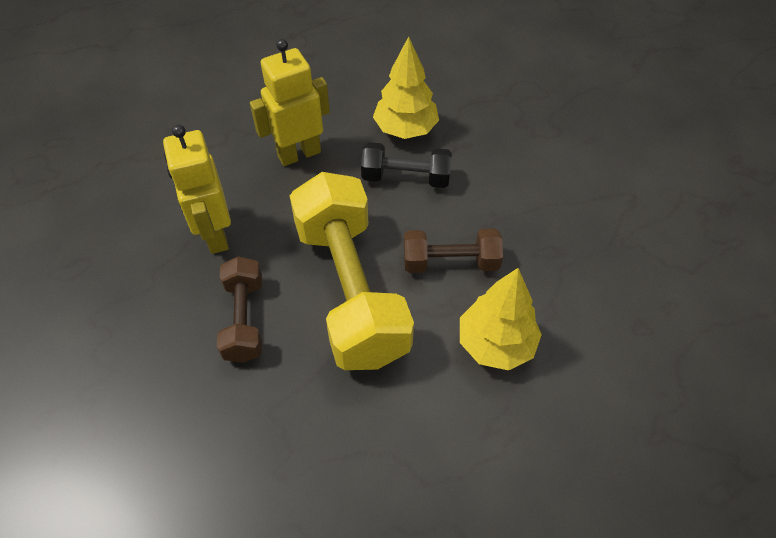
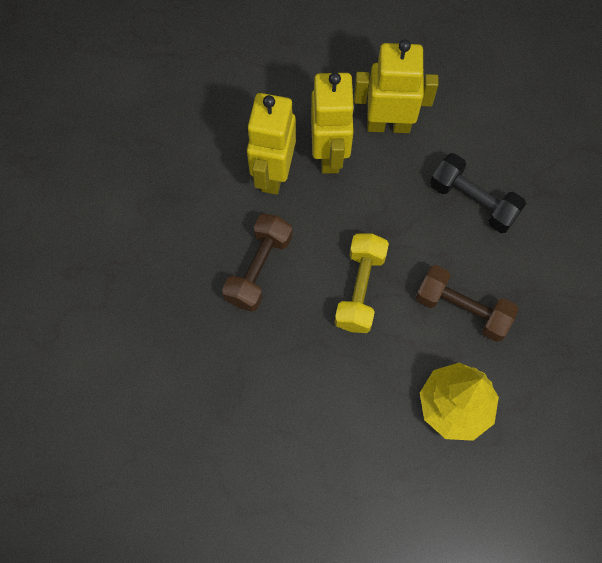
camera: 30 degrees right, 15 degrees up
yellow dumbbell [290,172,414,370] -> yellow dumbbell [334,234,389,333], size x0.51
yellow tree [373,36,439,139] -> none
none -> yellow robot [311,72,356,174]

